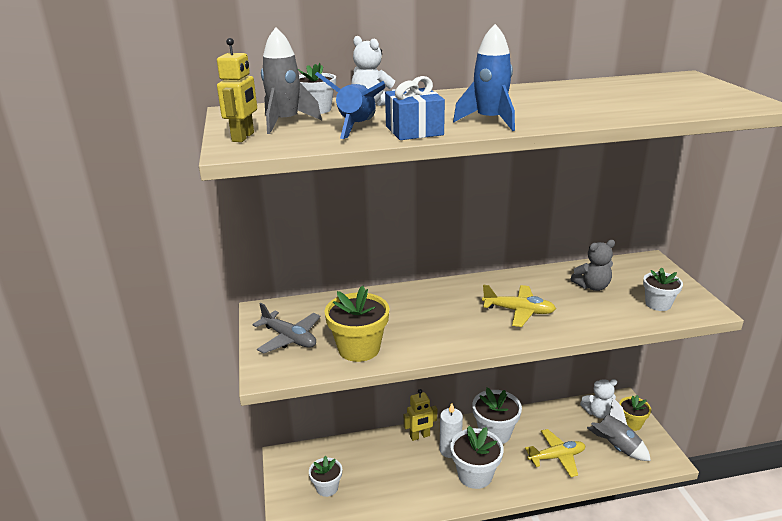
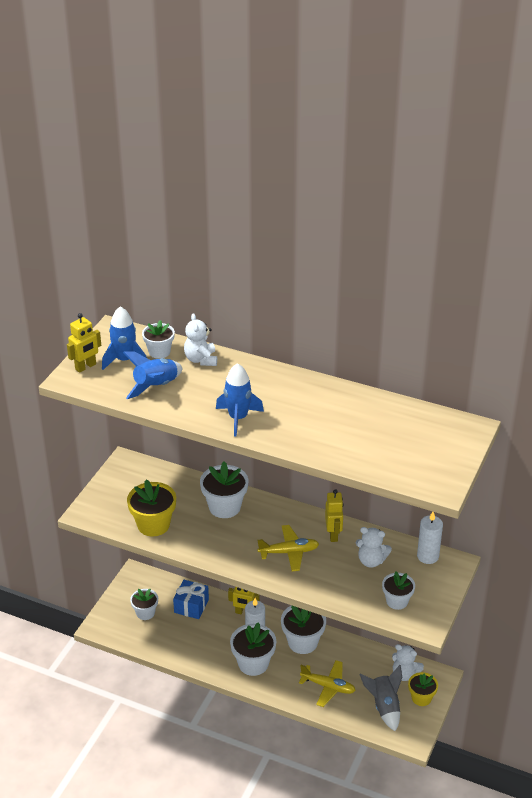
camera: 35 degrees right, 10 degrees up
grey plane [252,303,321,354] -> none
grey rocket [261,27,322,134] -> blue rocket [102,306,147,370]
blue gift [385,76,445,140] -> blue gift moved to [173,580,209,619]
yellow plane [482,284,556,327] -> yellow plane turned 60 degrees counterclockwise [257,525,319,571]
grey teddy bear [571,240,615,291] -> white teddy bear [356,527,392,568]
none -> white flower pot [200,461,248,518]
none -> yellow robot [325,489,343,542]
none -> white candle [417,512,443,564]

